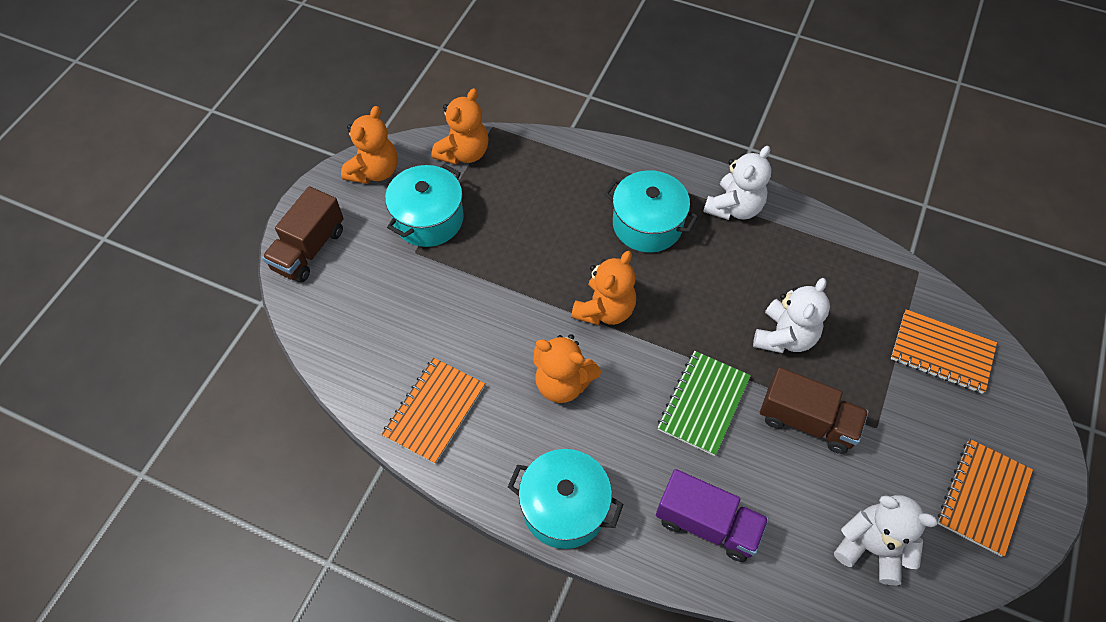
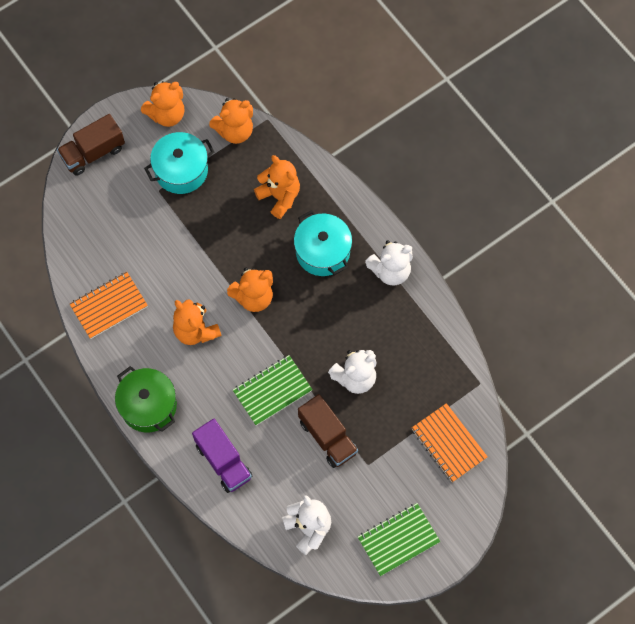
camera: 30 degrees right, 10 degrees up
turquoise pot [508,449,623,549] -> green pot [115,366,177,432]
orange notebook [937,439,1033,557] -> green notebook [358,503,440,576]
none -> orange teddy bear [254,155,300,219]

